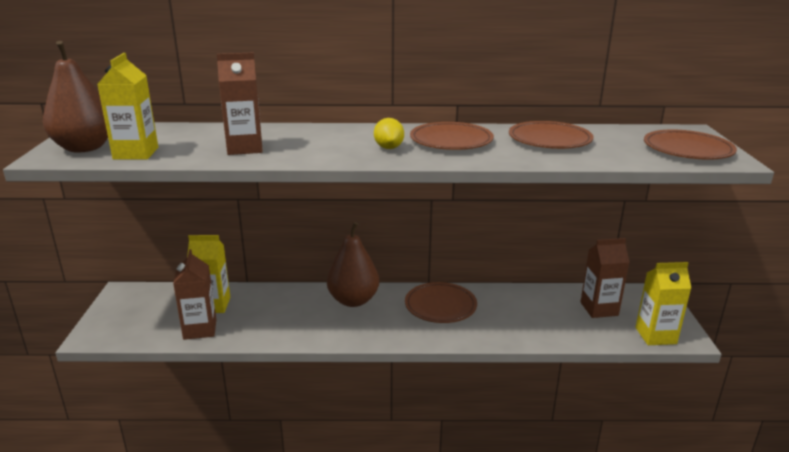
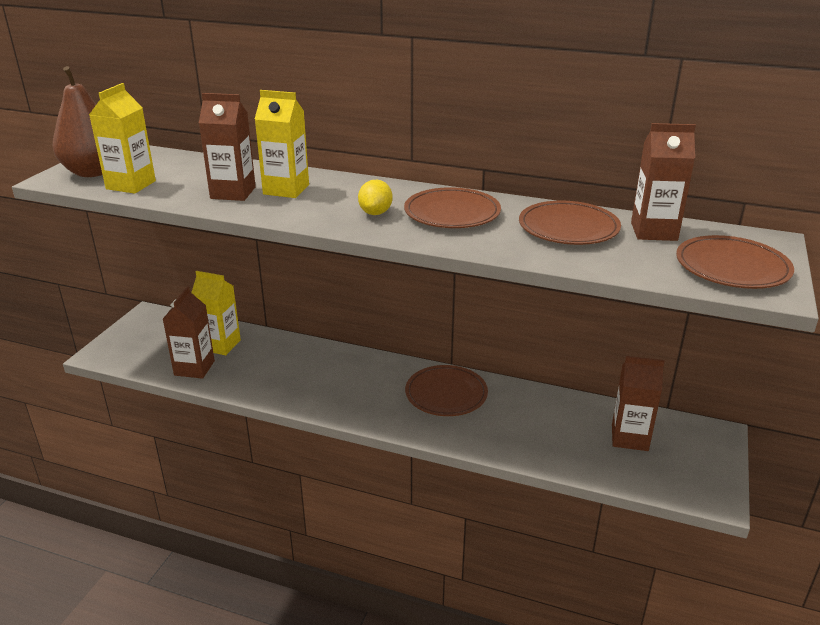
camera: 20 degrees right, 5 degrees up
brown pear [327,222,379,307] -> none
yellow carton [635,262,691,345] -> yellow carton moved to [255,90,309,198]
none -> brown carton [631,123,696,241]

